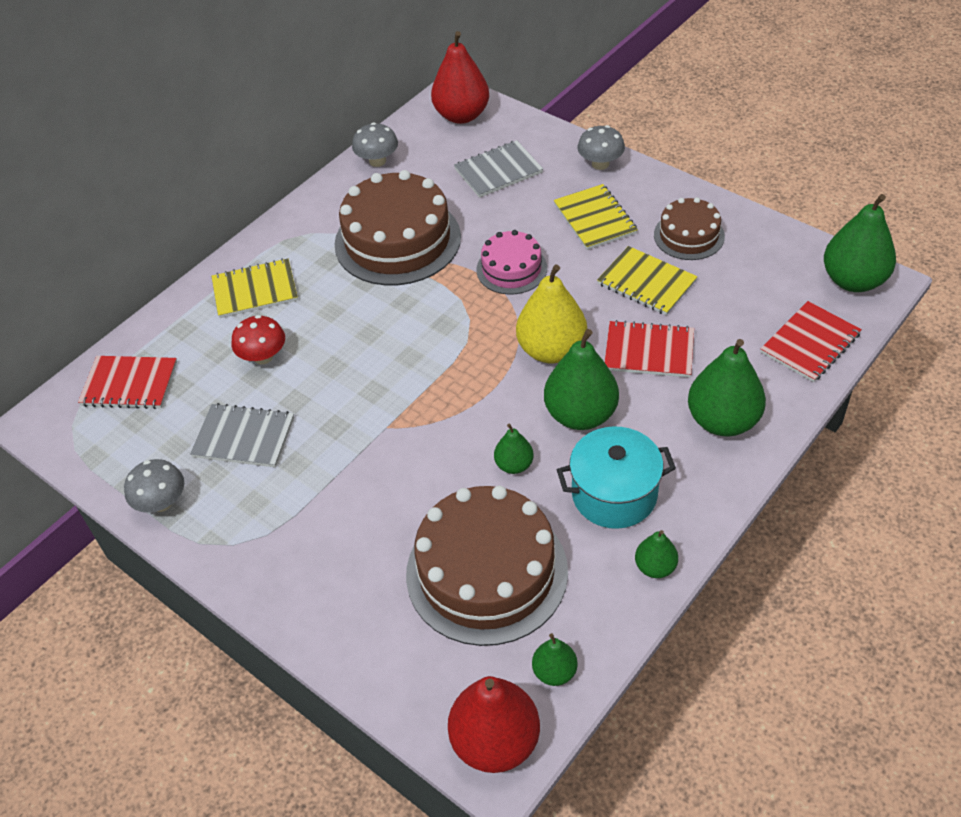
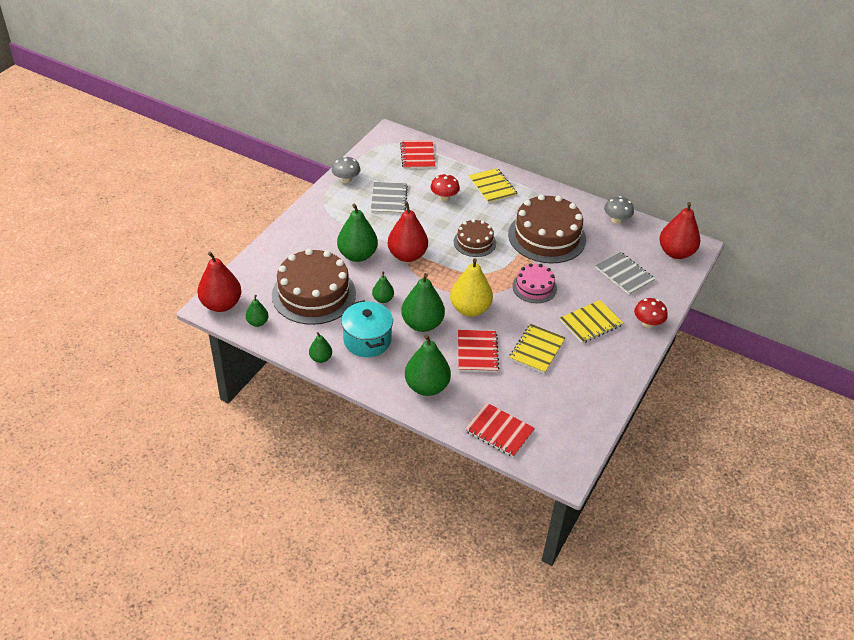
camera: 75 degrees right, 5 degrees down
grey mushroom [577,125,625,170] -> red mushroom [634,298,668,328]
brown cake [654,197,725,260] -> brown cake moved to [454,219,496,257]
green pear [824,194,896,292] -> green pear moved to [337,204,378,262]
none -> red pear [388,202,428,262]

